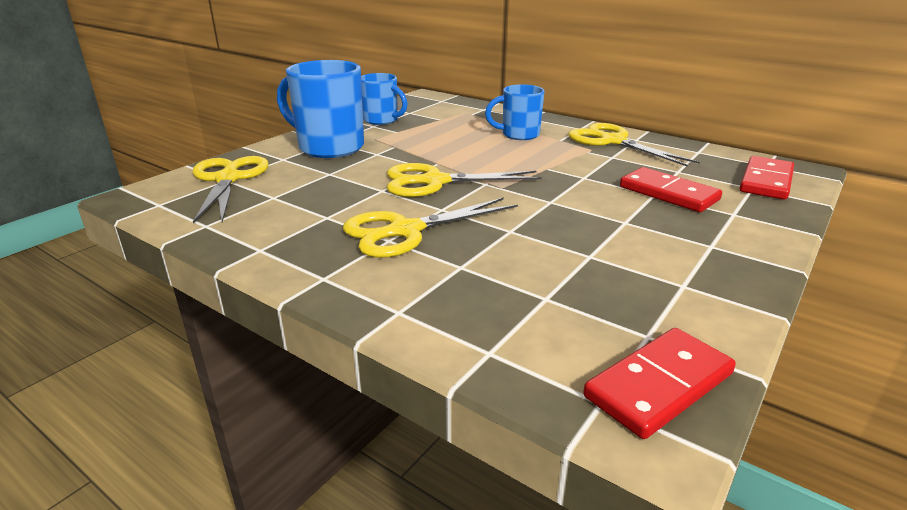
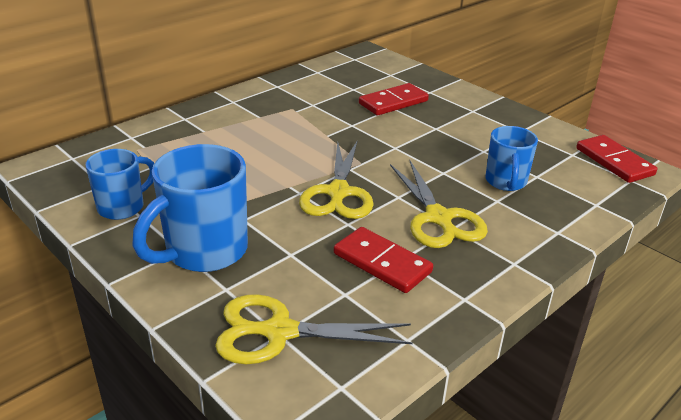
camera: 80 degrees left, 5 degrees up
blue mug [485,84,545,140] -> blue mug moved to [485,126,538,191]
yellow scissors [568,123,700,167] -> none
red domino [740,156,794,200] -> red domino moved to [334,227,433,293]

